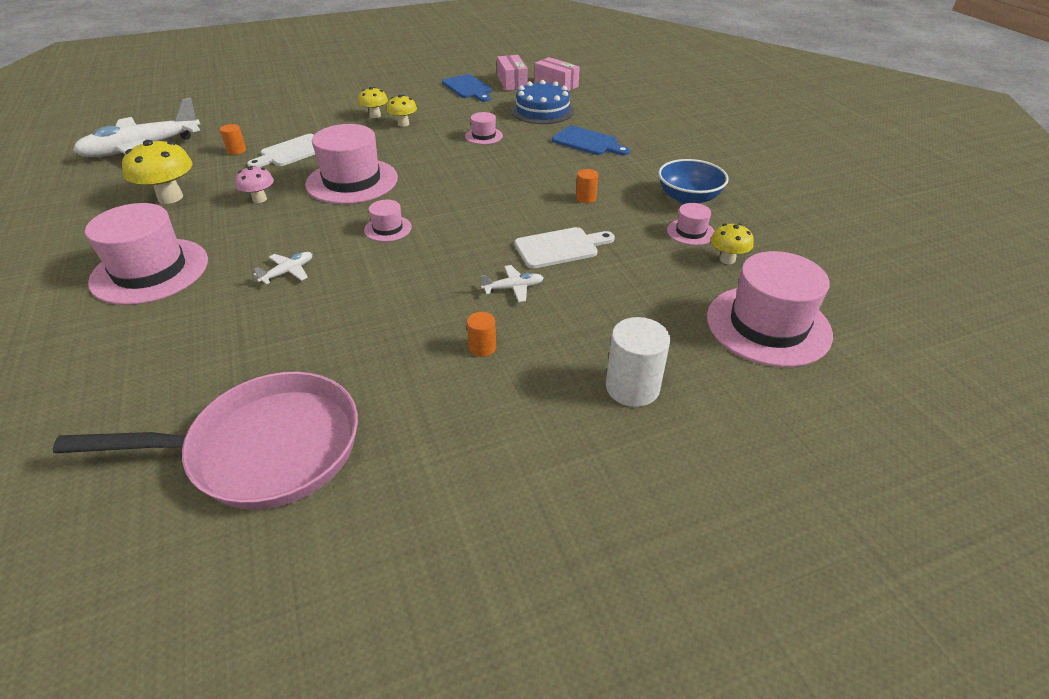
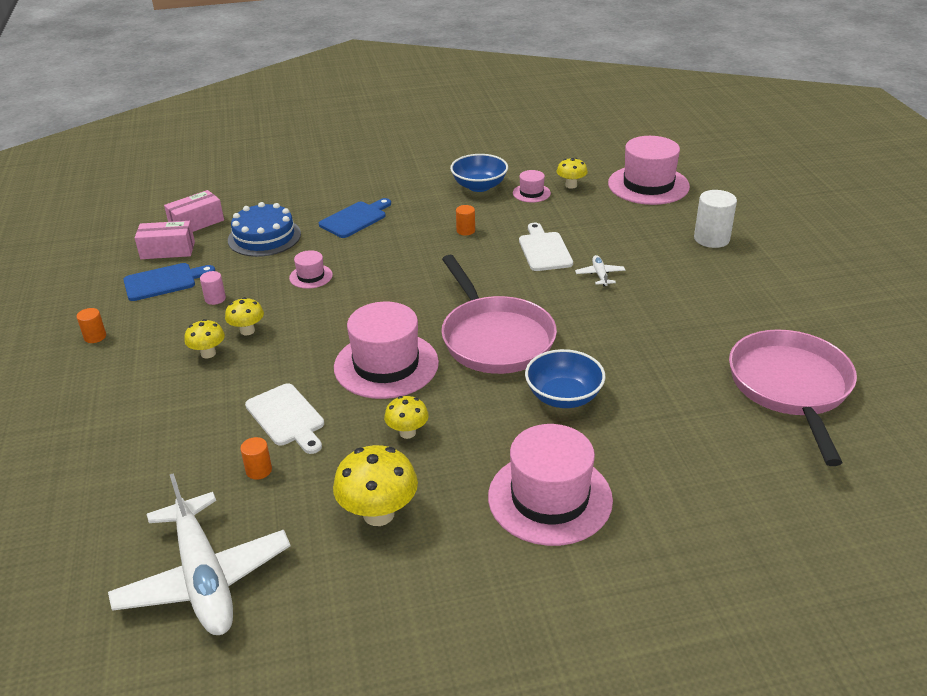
camera: 80 degrees left, 5 degrees down
pink mushroom [235,166,274,203] -> yellow mushroom [384,396,429,439]
white plane [254,252,312,284] -> blue bowl [525,349,605,408]
pink hat [364,200,412,242] -> pink pan [441,255,557,374]
orange cylinder [467,312,496,357] -> orange cylinder moved to [77,308,106,343]
none -> pink cylinder [200,271,226,305]

